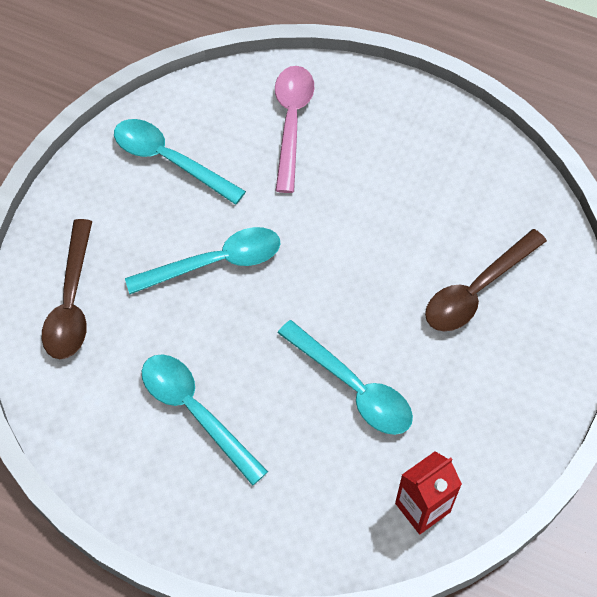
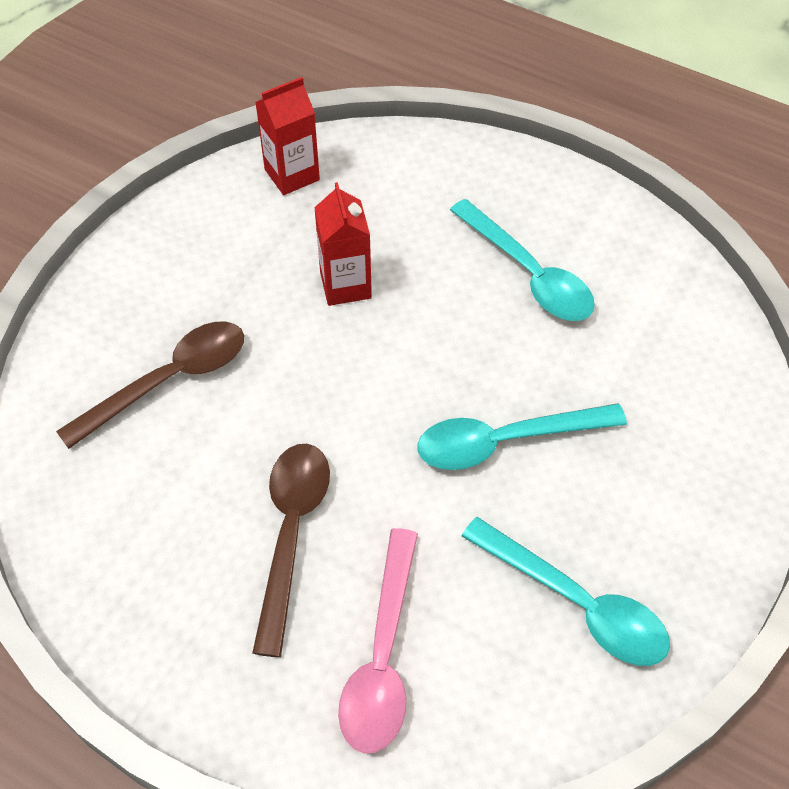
camera: 175 degrees left, 5 degrees down
brown spoon [42,219,92,359] -> brown spoon moved to [252,444,330,657]
turquoise spoon [278,320,413,435] -> red carton [314,182,372,306]

